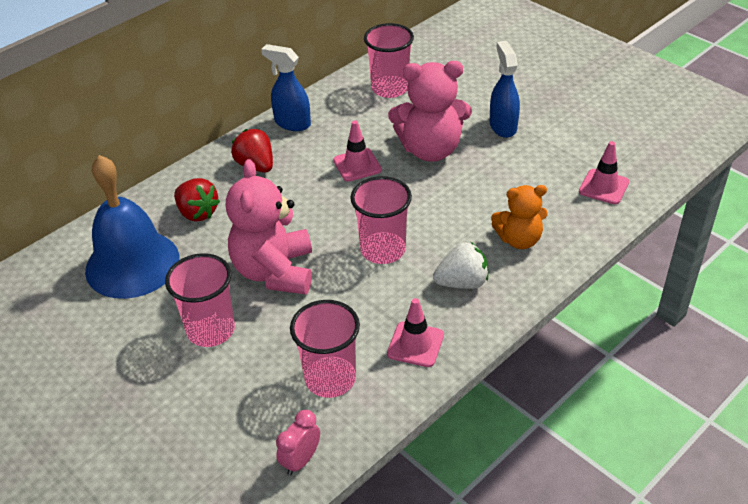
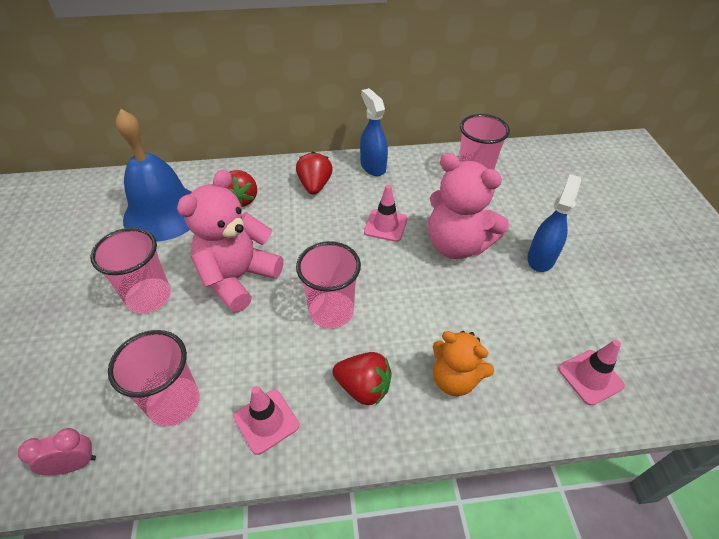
camera: 35 degrees right, 5 degrees up
white strawberry [433,242,488,289] -> red strawberry [333,352,392,405]

